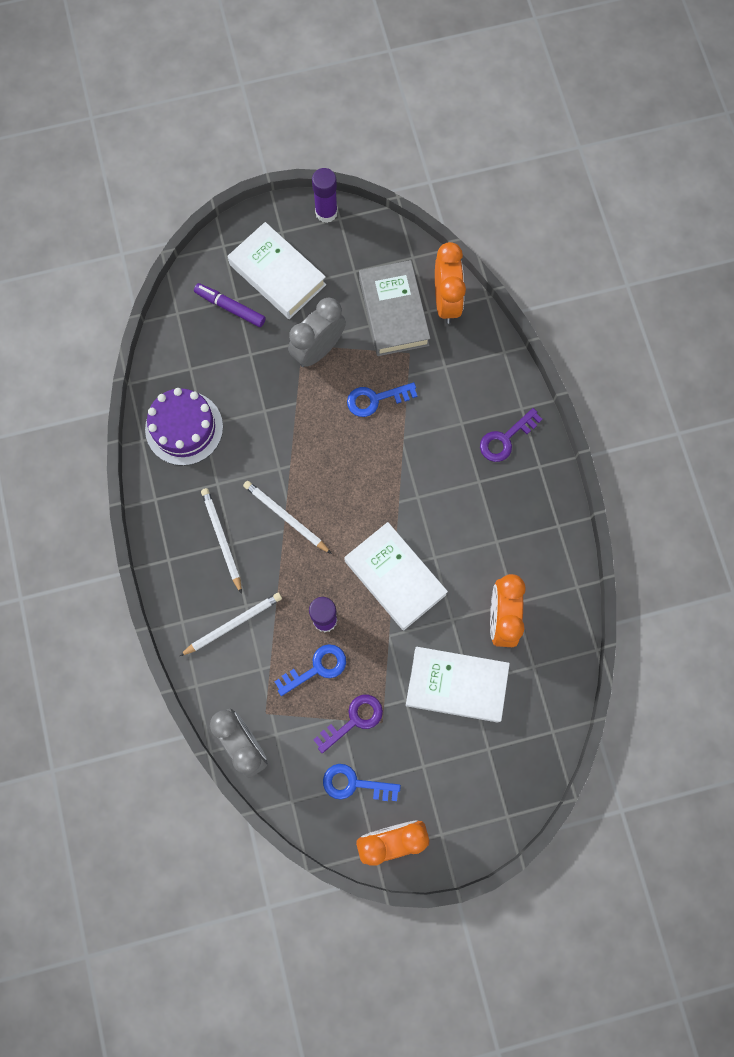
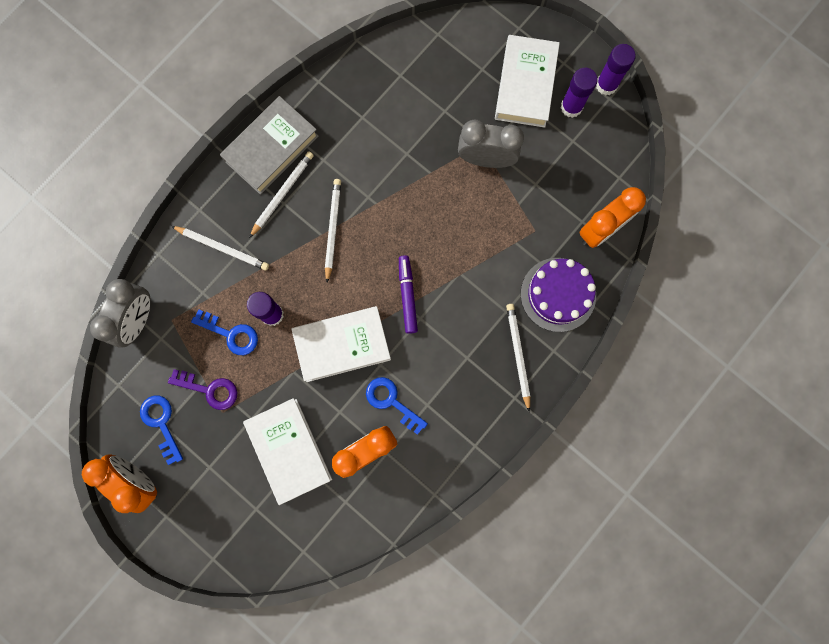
camera: 55 degrees right, 5 degrees up
purple cake [145,388,223,466] -> purple cake moved to [521,258,596,332]
purple marker [194,283,266,327] -> purple marker moved to [399,255,418,334]
white book [344,522,448,630] -> white book turned 60 degrees clockwise [291,306,391,382]
blue key [347,382,417,417] -> blue key moved to [366,377,428,435]
grey book [359,260,430,356] -> grey book moved to [220,96,319,195]
purple key [480,408,542,462] -> white pencil [506,304,530,412]
none -> purple glue stick [561,68,598,118]

